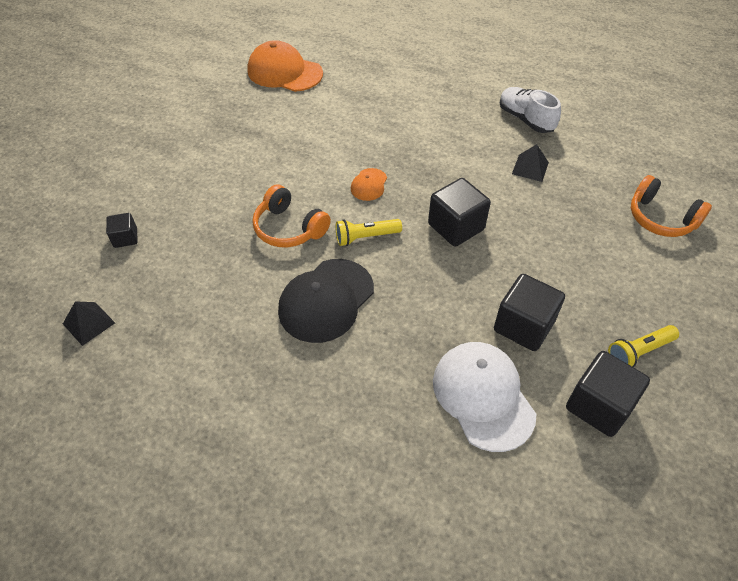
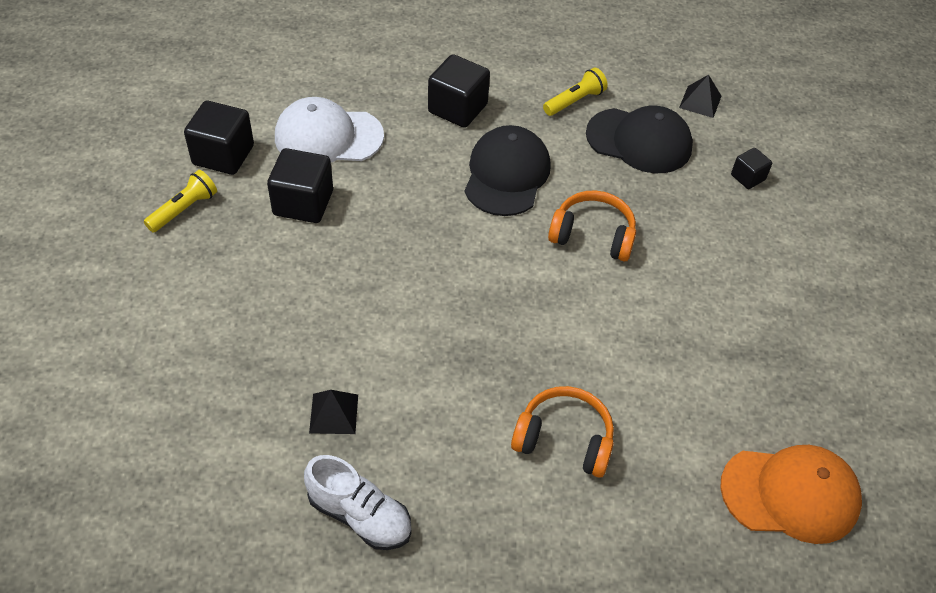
camera: 155 degrees right, 0 degrees up
yellow flashlight [336,219,402,246] -> yellow flashlight moved to [543,67,608,116]
orange cap [351,168,387,201] -> none
black cube [428,178,491,247] -> black cube moved to [428,54,490,128]
white cap [433,342,536,452] -> white cap turned 135 degrees clockwise [275,97,384,162]
orange headphones [631,175,712,237] -> orange headphones moved to [511,386,614,478]
none -> black cap [586,106,693,173]

